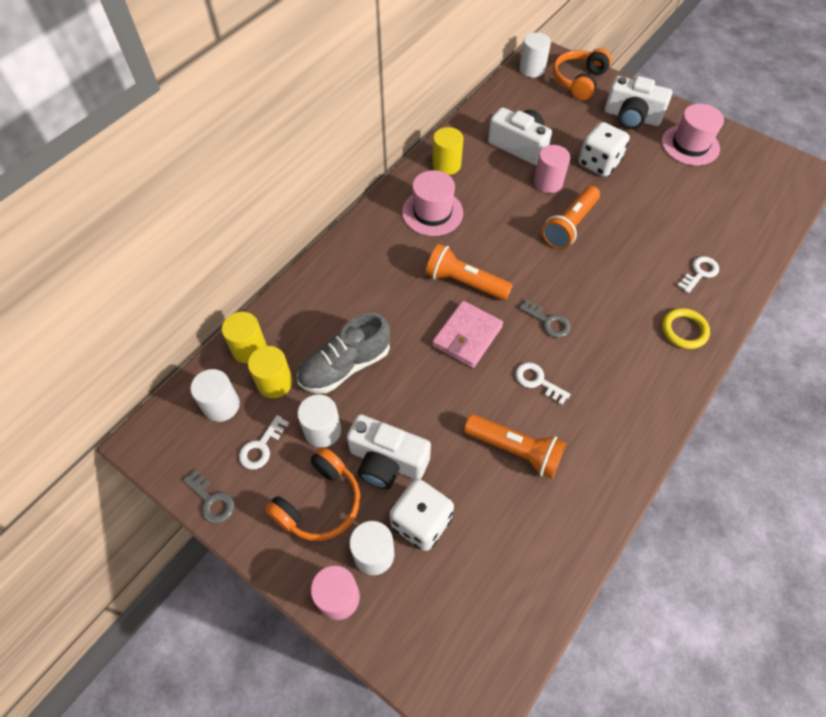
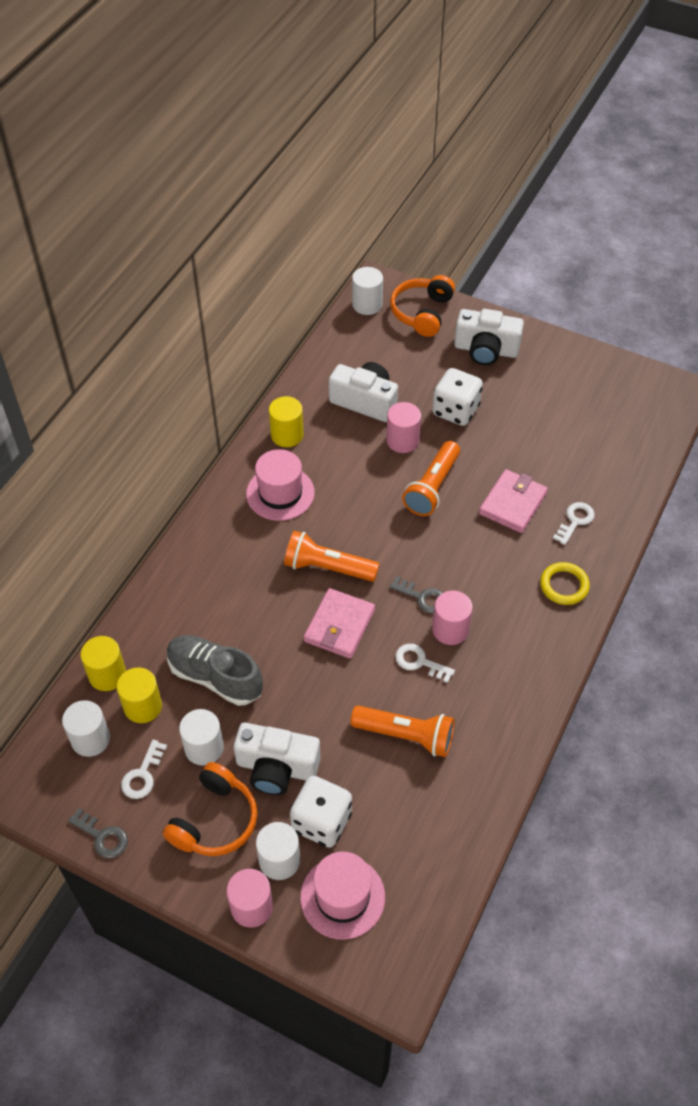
camera: 10 degrees left, 5 degrees down
grey shoe [297,313,390,393] -> grey shoe turned 75 degrees clockwise [167,635,263,706]
pink hat [662,104,724,165] -> pink hat moved to [300,852,385,940]
none -> pink cylinder [432,591,473,645]
none -> pink wallet [479,469,548,533]

